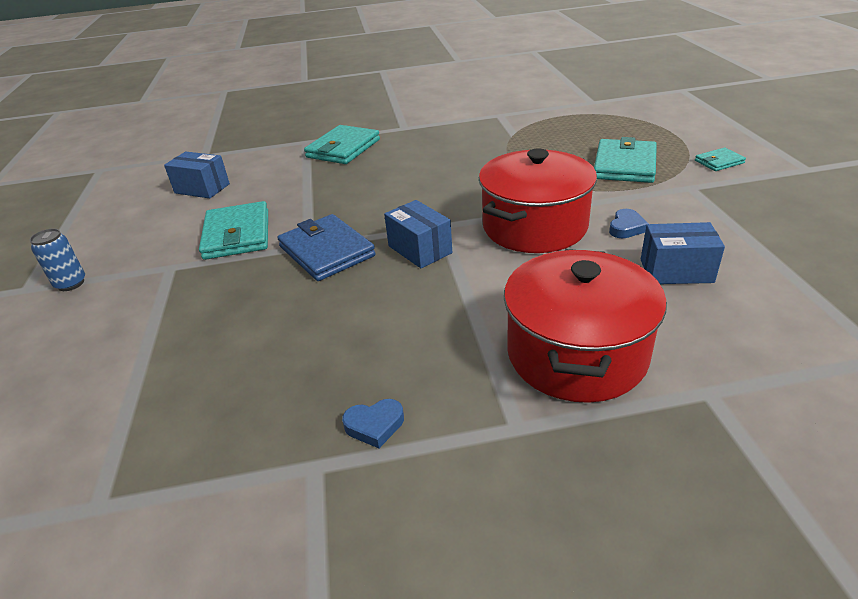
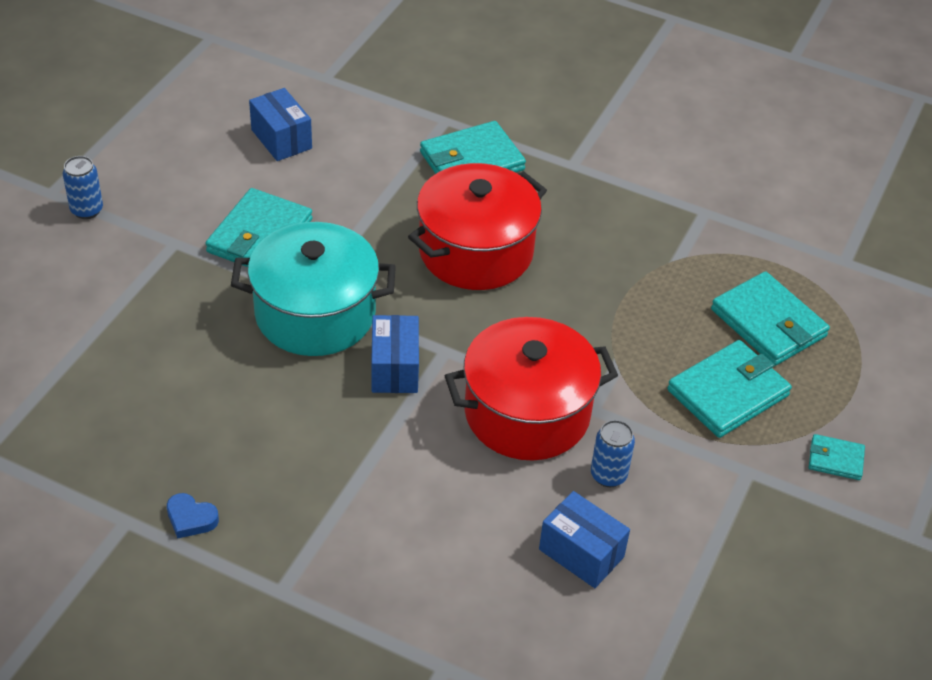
camera: 30 degrees right, 10 degrees up
blue wallet [277,214,376,281] -> turquoise pot [231,222,396,356]
red pot [504,249,667,403] -> red pot moved to [408,163,547,290]
blue heart [609,209,649,238] -> blue can [591,420,635,487]
none -> turquoise wallet [711,271,830,366]

